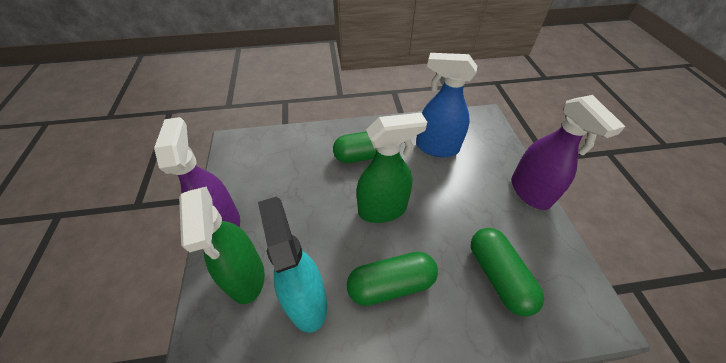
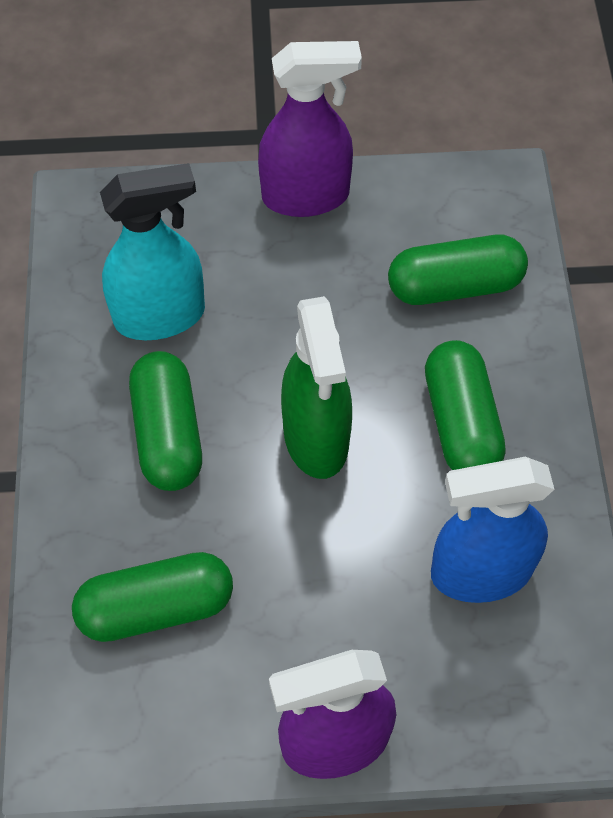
camera: 95 degrees right, 10 degrees up
green spray bottle [179,187,265,304] -> none
blue spray bottle [416,53,477,157] -> blue spray bottle turned 120 degrees counterclockwise [431,457,554,603]
none -> green capsule [388,235,528,305]

